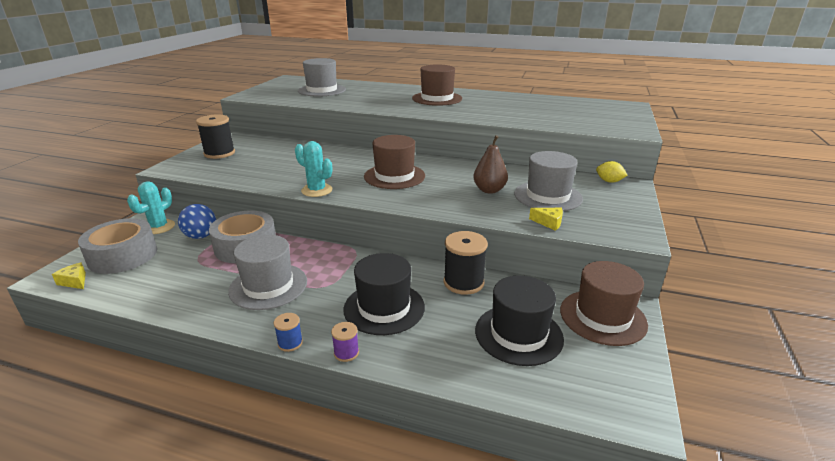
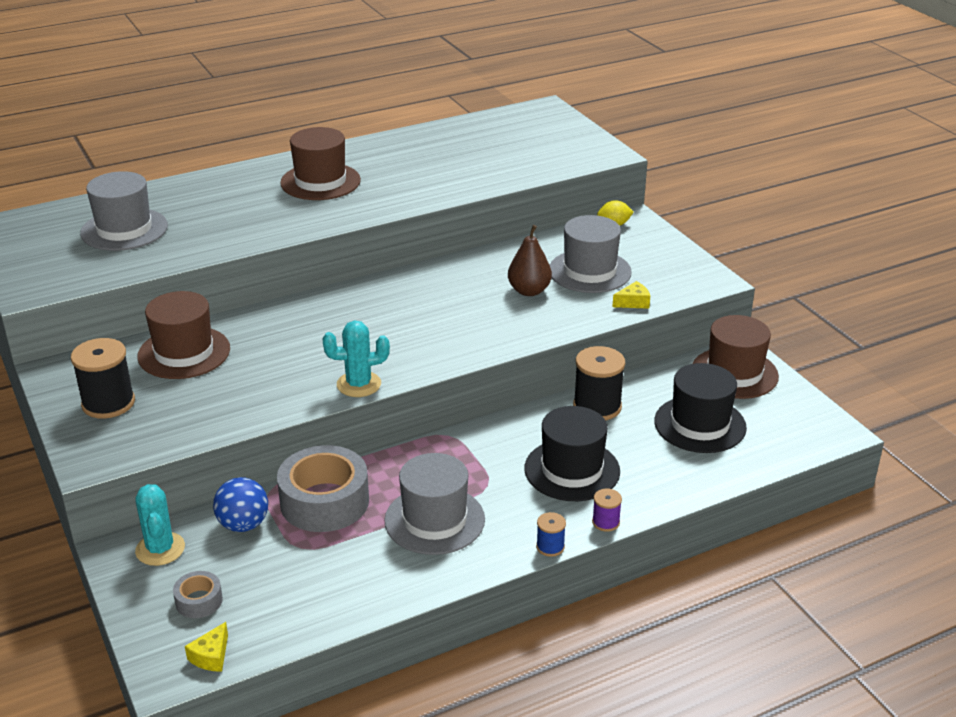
camera: 45 degrees left, 5 degrees up
yellow cheese [52,262,86,289] -> yellow cheese turned 60 degrees counterclockwise [185,622,228,672]
grey tape [78,218,157,274] -> grey tape [173,571,223,618], size x0.48
brown hat [364,135,425,189] -> brown hat moved to [137,291,230,379]

